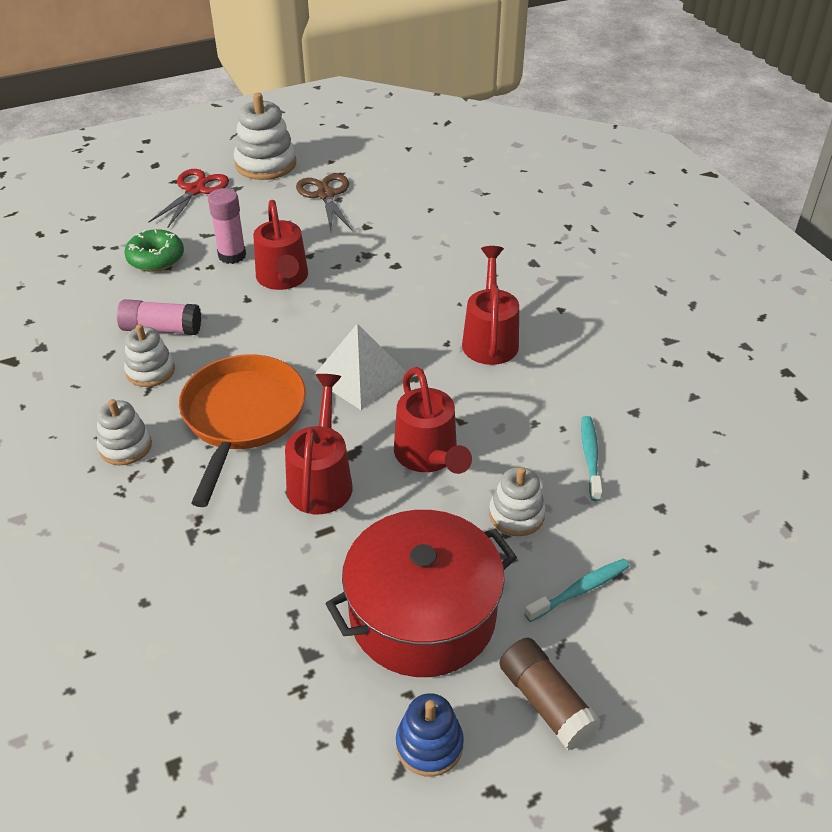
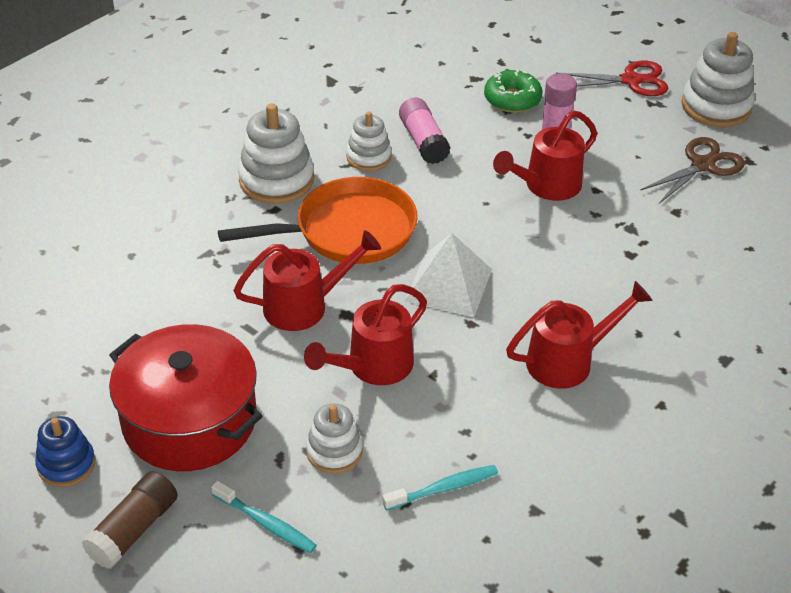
camera: 65 degrees right, 0 degrees up
white stacking toy [97,399,152,465] -> white stacking toy [238,103,314,204], size x1.63

